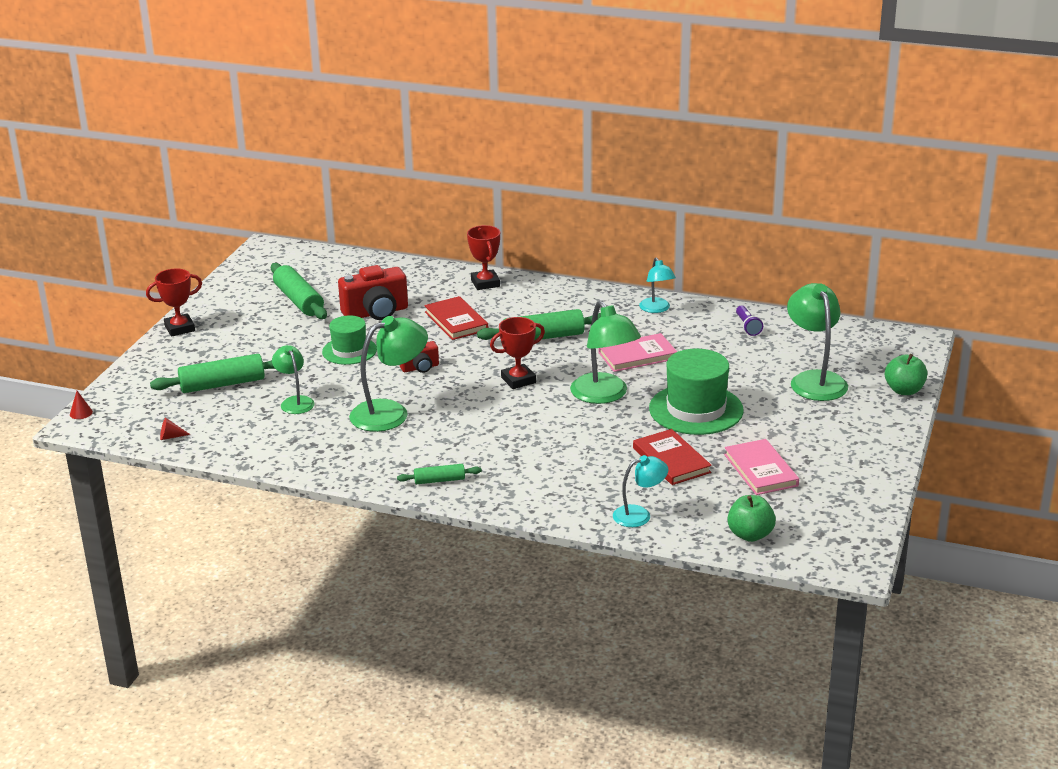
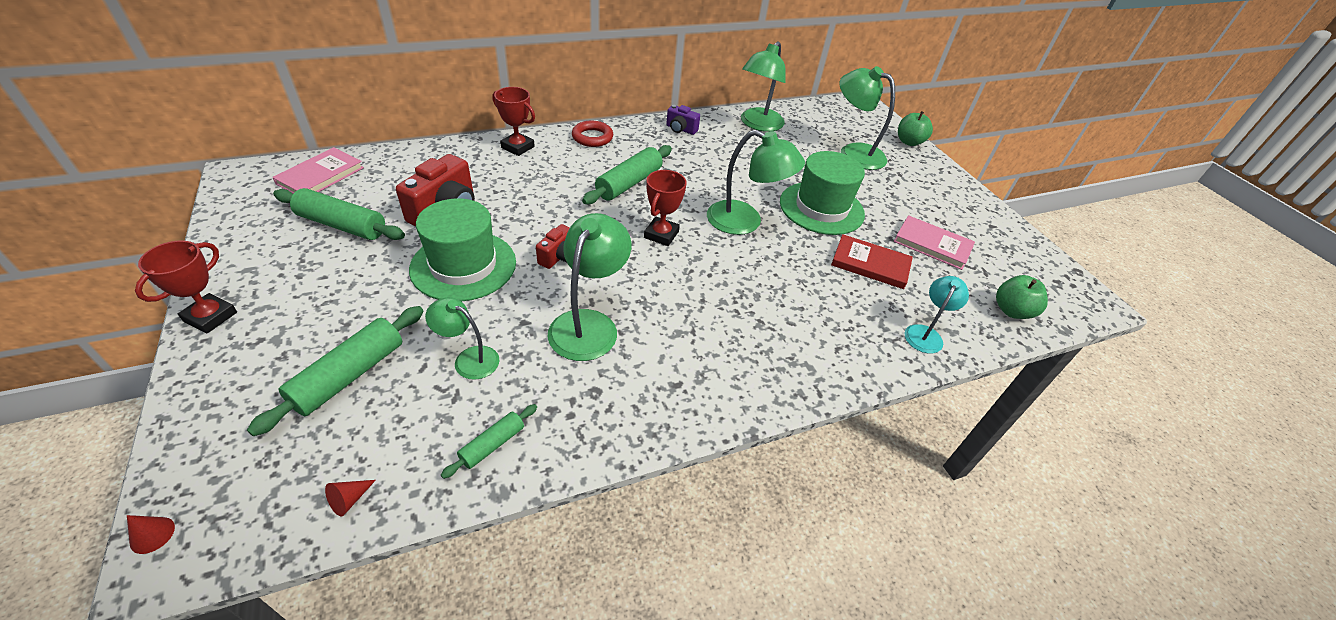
camera: 45 degrees left, 15 degrees up
green hat [322,315,377,365] -> green hat [409,198,516,302], size x1.61
green rolling pin [397,464,482,484] -> green rolling pin moved to [441,404,537,479]
red book [424,296,488,340] -> none
pink book [598,333,677,372] -> pink book moved to [272,147,364,194]
turquoise lamp [639,258,676,313] -> purple camera [666,105,700,135]
purple flashlight [736,306,763,336] -> green lamp [741,41,786,132]
none -> red ring [572,121,613,147]

